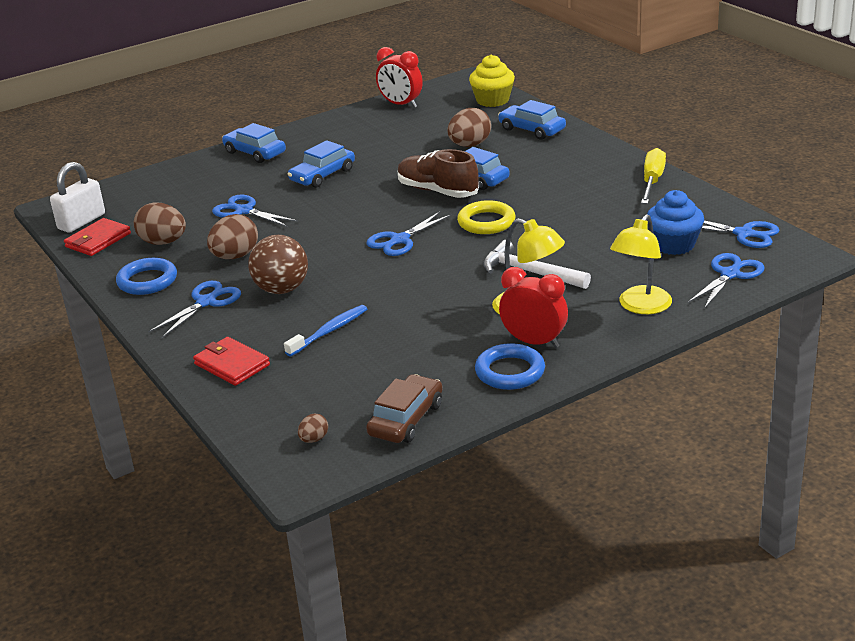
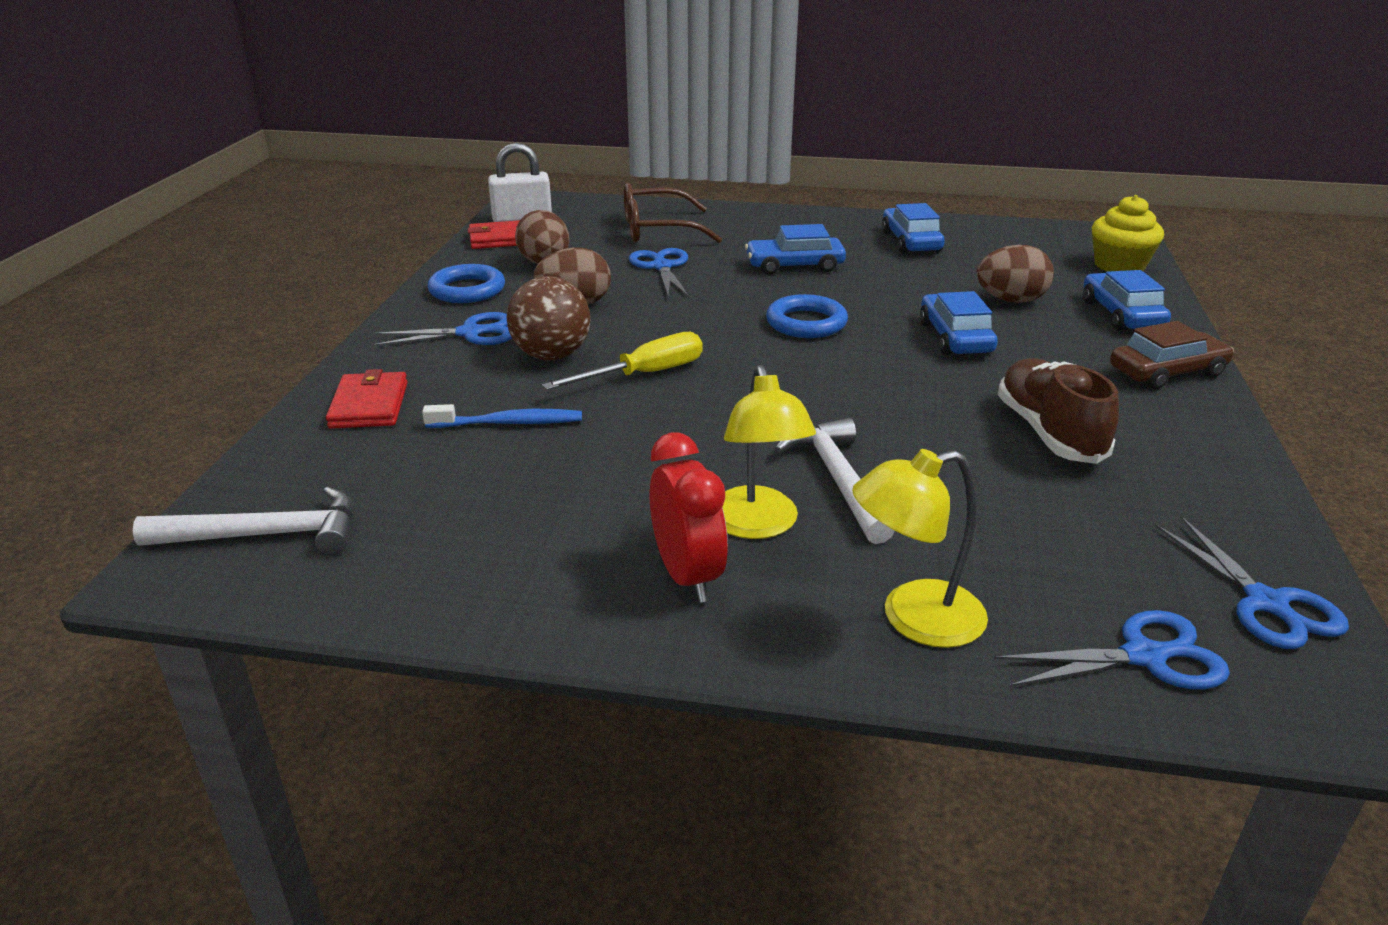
camera: 40 degrees right, 0 degrees up
blue car [222,123,286,163] -> blue car moved to [882,203,945,253]
brown egg [298,414,328,443] -> white hammer [133,487,353,555]
blue scissors [366,211,452,256] -> none
brown car [366,374,443,443] -> brown car moved to [1110,321,1234,389]
red clock [376,47,423,108] -> none
brown shoe [398,149,479,198] -> brown shoe moved to [998,358,1119,464]
yellow ring [457,200,515,234] -> none
blue ring [475,343,545,390] -> blue ring moved to [766,294,848,338]
yellow screwdriver [641,148,666,204] -> yellow screwdriver moved to [542,332,703,390]
blue cupcake [646,190,704,255] -> none
none -> brown glasses [624,182,722,243]

